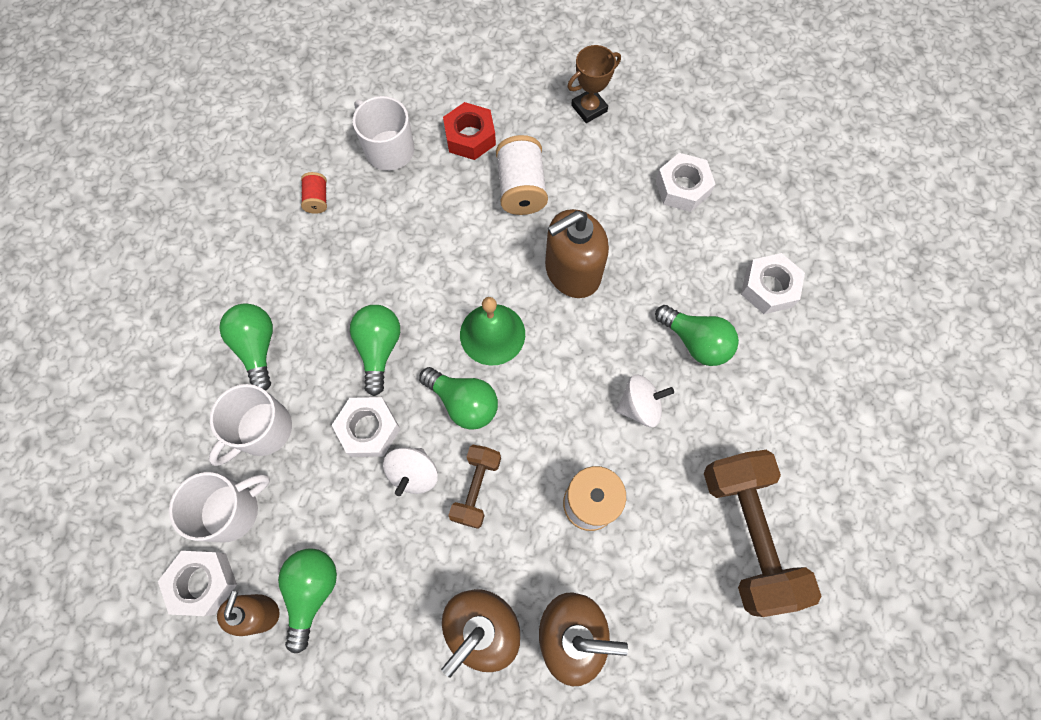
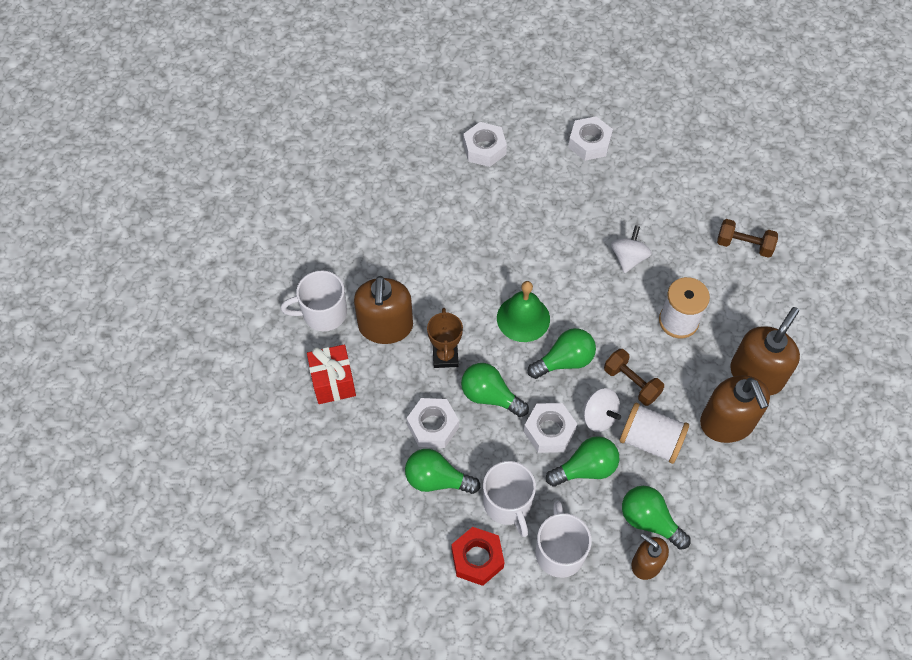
camera: 60 degrees left, 10 degrees down
white nut [158,551,237,616] -> white nut moved to [407,398,459,448]
red spool [301,172,327,214] -> red gift [307,344,356,404]
red nut [443,102,496,160] -> red nut moved to [452,527,505,586]
white spool [496,135,548,215] -> white spool moved to [620,403,689,464]
brown soap dispenser [545,209,609,298] -> brown soap dispenser moved to [354,276,413,344]
brown trophy [567,45,621,123] -> brown trophy moved to [427,308,463,368]
green light bulb [655,305,739,366] -> green light bulb moved to [546,436,619,487]
brown dumbbell [704,450,821,617] -> brown dumbbell [717,219,778,258], size x0.53

